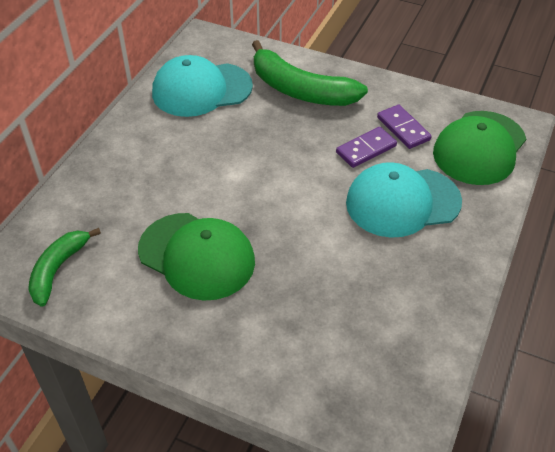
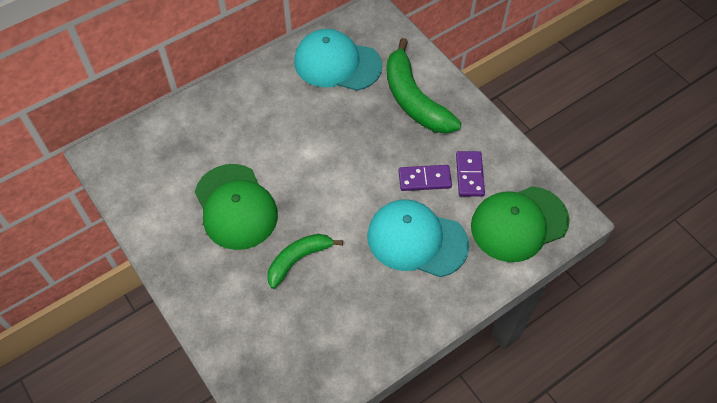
camera: 30 degrees right, 10 degrees up
green banana [28,228,101,307] -> green banana moved to [267,234,343,289]

